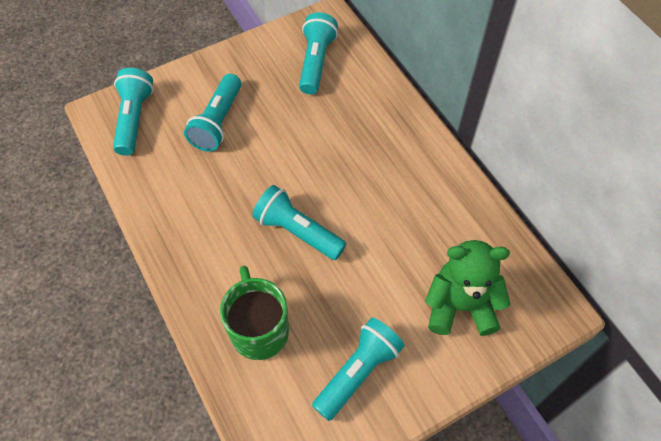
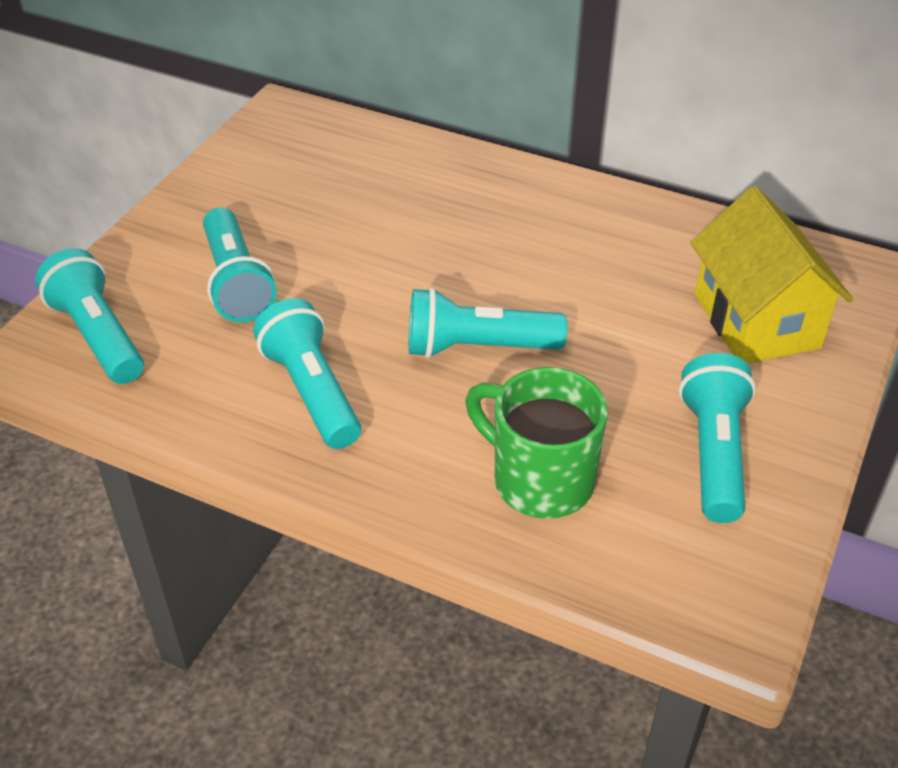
camera: 35 degrees left, 15 degrees down
turquoise flashlight [299,12,338,94] -> turquoise flashlight moved to [253,298,361,449]
green teddy bear [425,240,511,336] -> yellow house [690,186,853,364]

